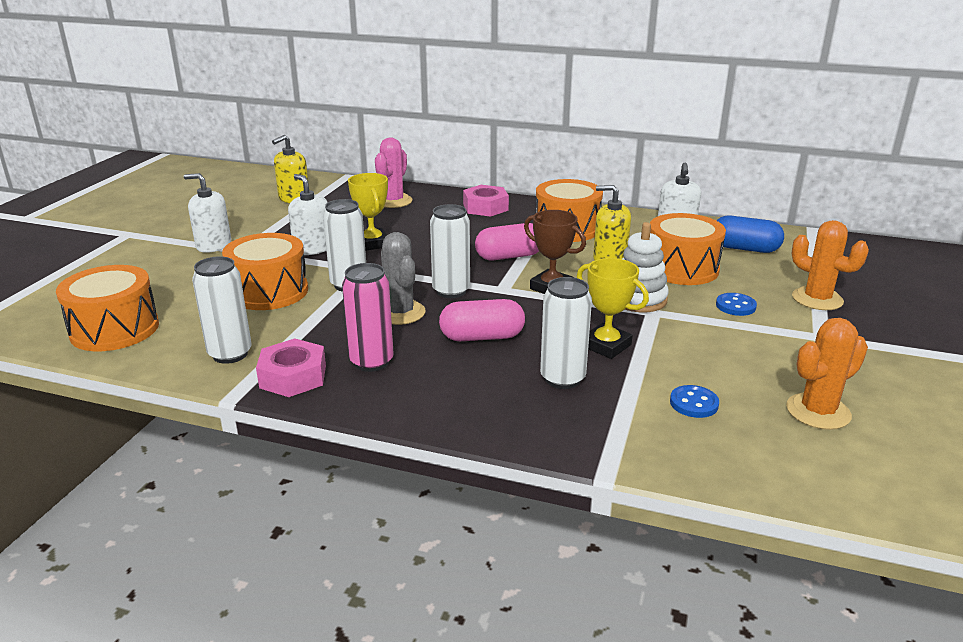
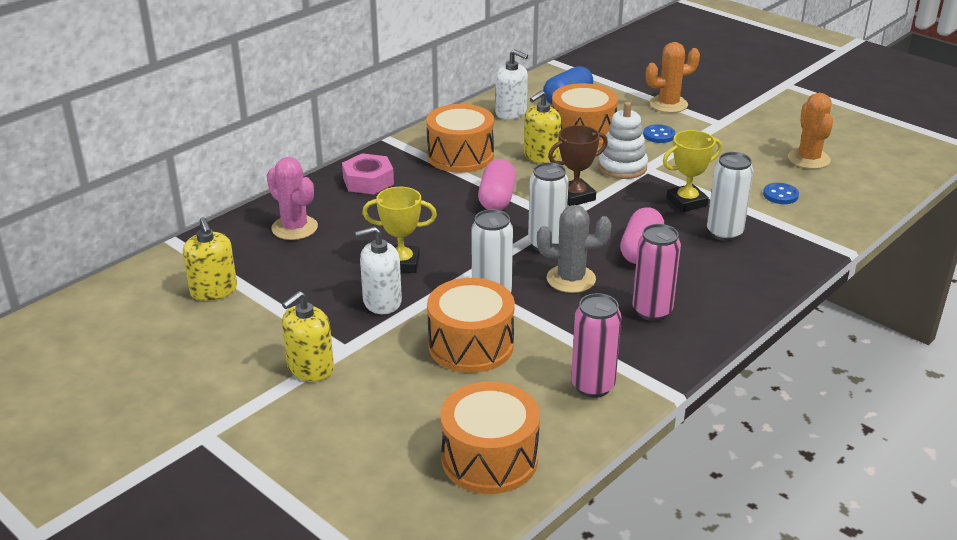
camera: 65 degrees left, 5 degrees up
white soap dispenser [184,173,231,253] -> yellow soap dispenser [282,291,334,381]
white can [192,256,252,364] -> pink can [571,293,622,398]
pink nut [256,339,326,397] -> none

